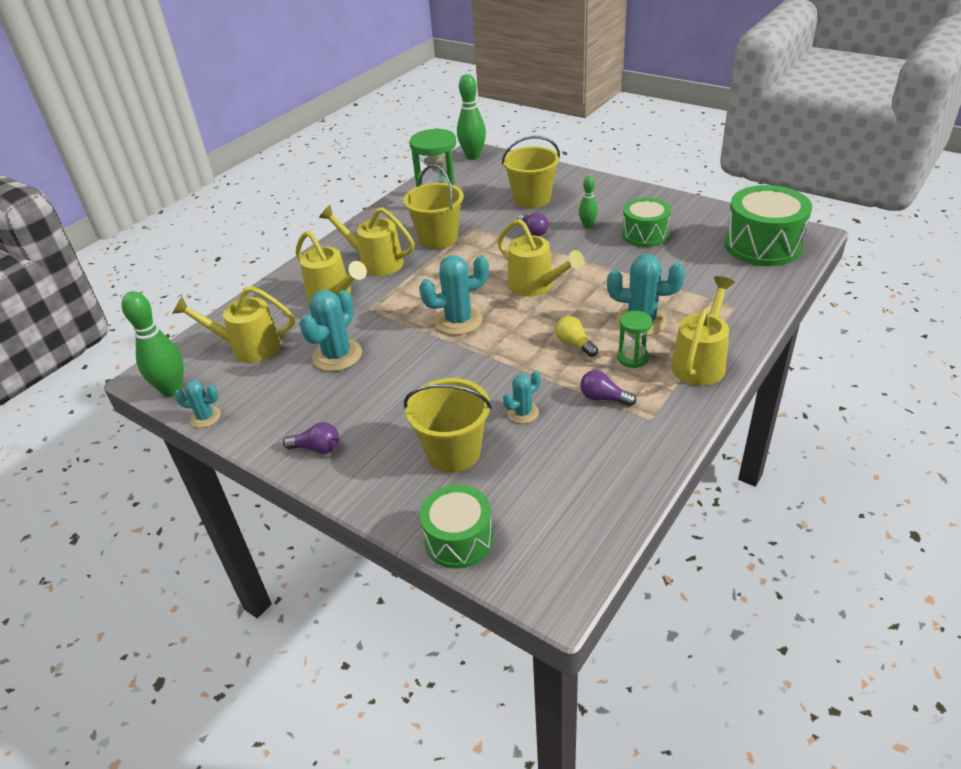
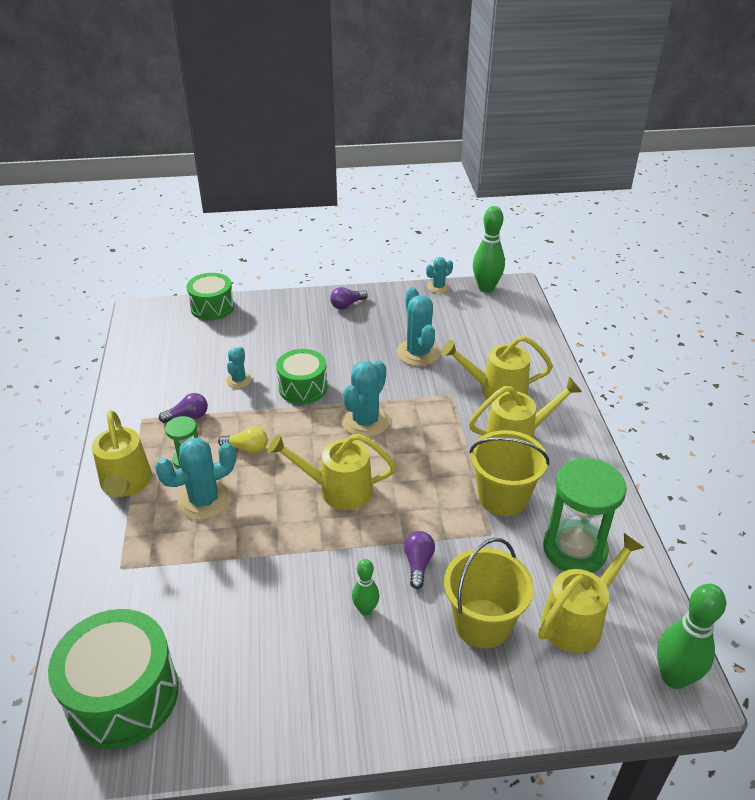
camera: 135 degrees right, 0 degrees up
yellow watering can [172,286,295,363] -> yellow watering can moved to [538,533,645,653]
yellow bucket [404,378,492,473] -> none
purple light bulb [518,213,548,236] -> purple light bulb turned 75 degrees clockwise [404,531,435,589]
green drum [622,198,671,247] -> green drum moved to [276,349,328,404]

